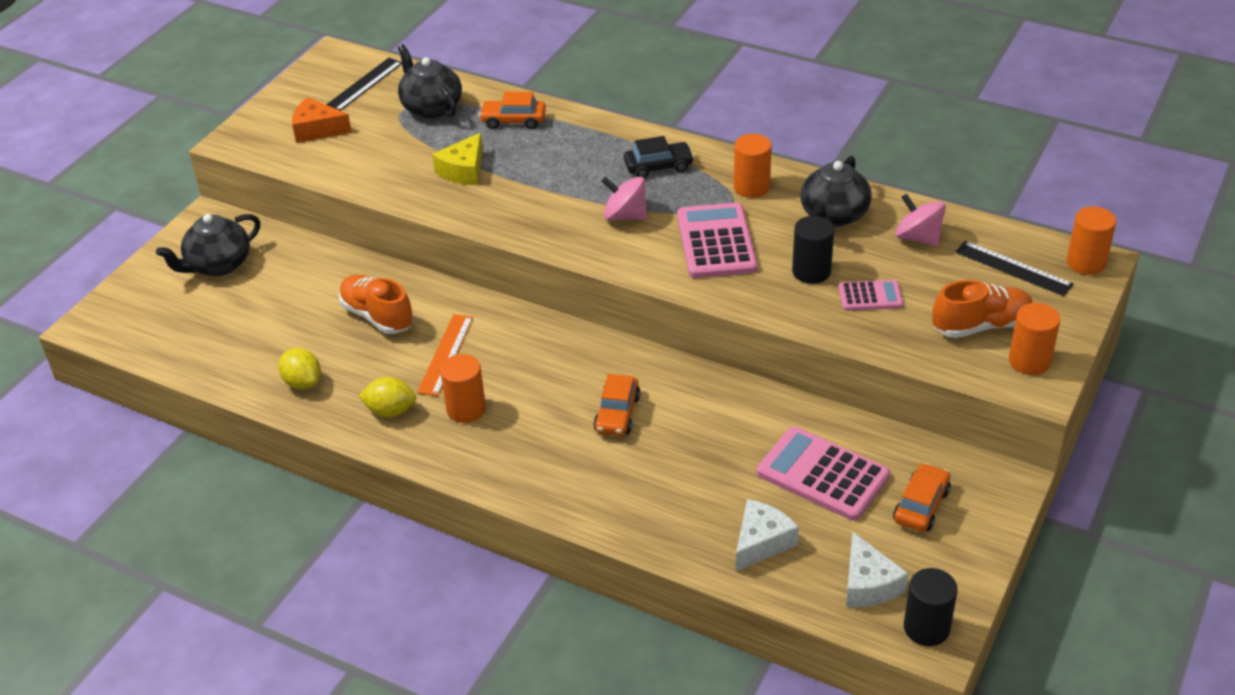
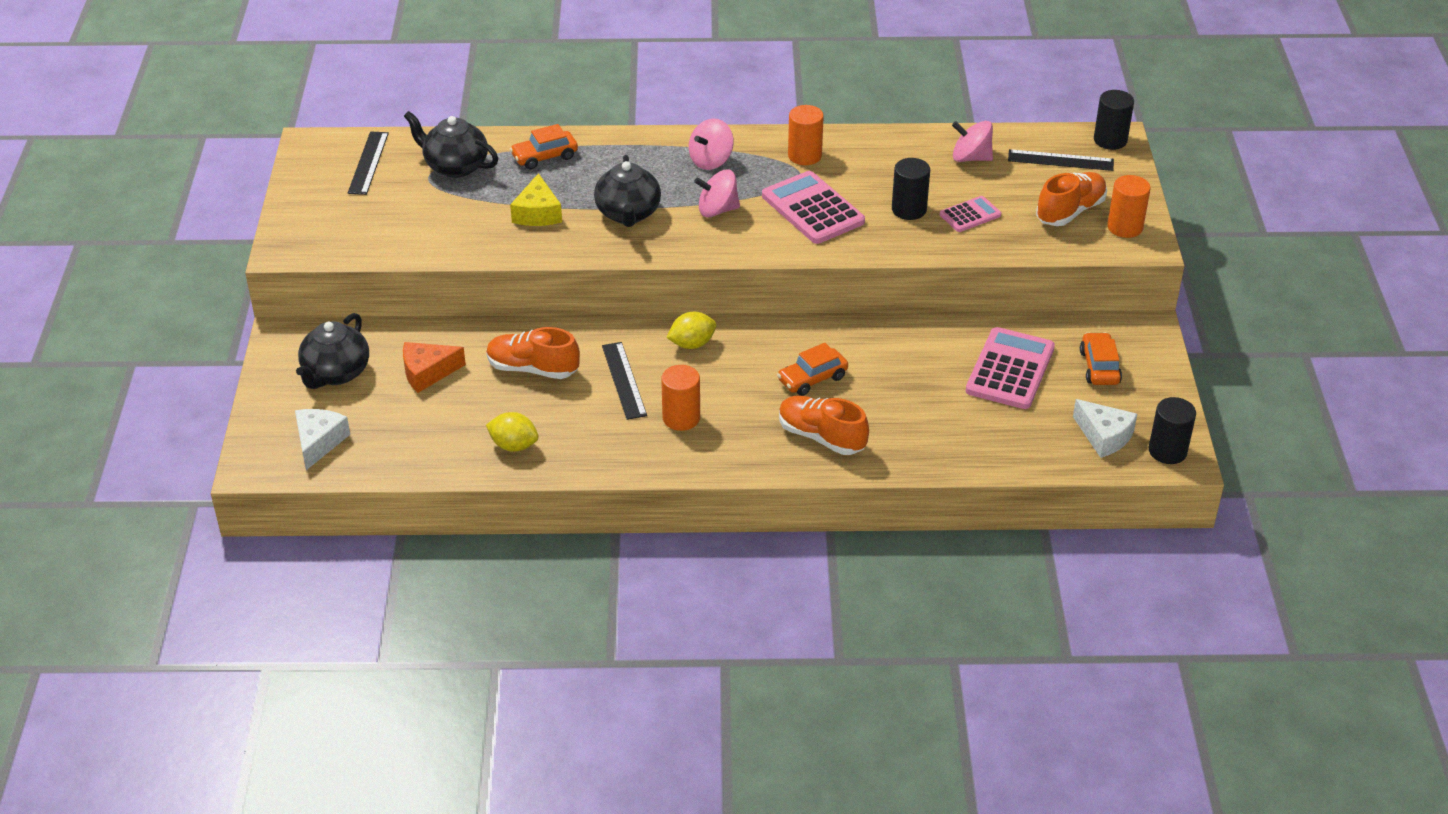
camera: 30 degrees left, 0 degrees up
orange cheese [292,97,352,143] -> orange cheese moved to [403,342,466,393]
yellow lemon [359,377,416,417] -> yellow lemon moved to [666,312,716,349]
orange ruler [417,314,473,396] -> black ruler [602,342,647,420]
orange car [593,374,641,436] -> orange car turned 75 degrees clockwise [777,343,848,396]
black car [624,136,694,178] -> pink spinning top [689,119,734,170]
white cheese [735,499,799,571] -> white cheese moved to [295,409,350,470]
pink calculator [757,427,890,521] -> pink calculator turned 105 degrees clockwise [966,327,1055,409]
black teapot [801,156,872,227] -> black teapot moved to [594,155,661,227]
orange cylinder [1067,206,1116,275] -> black cylinder [1094,90,1134,150]
none -> orange shoe [779,396,869,455]

